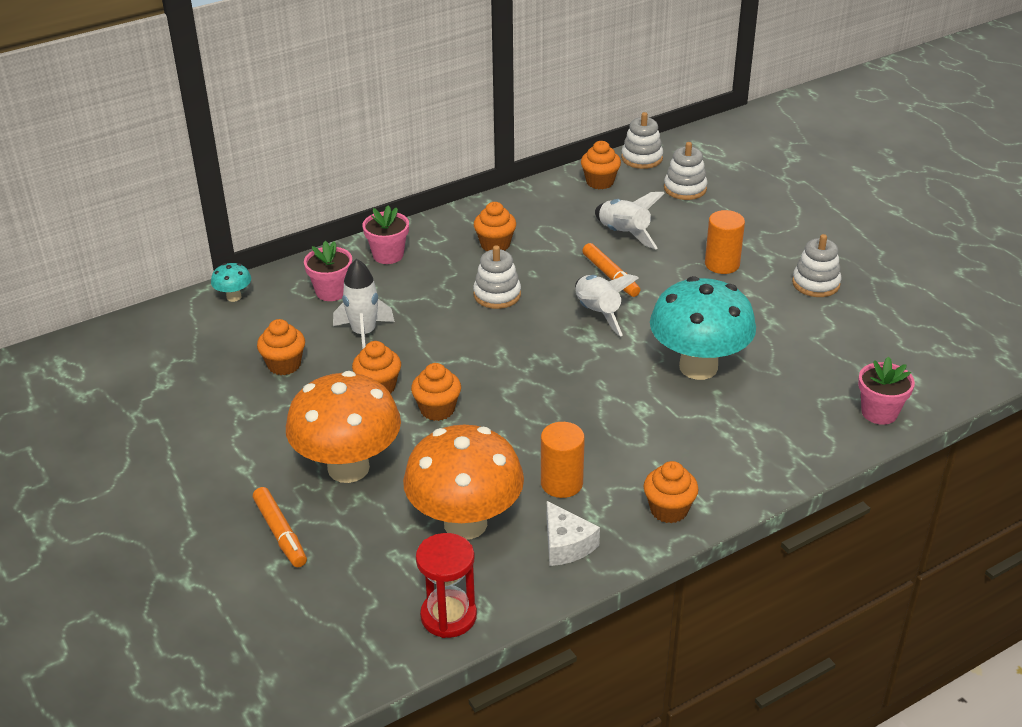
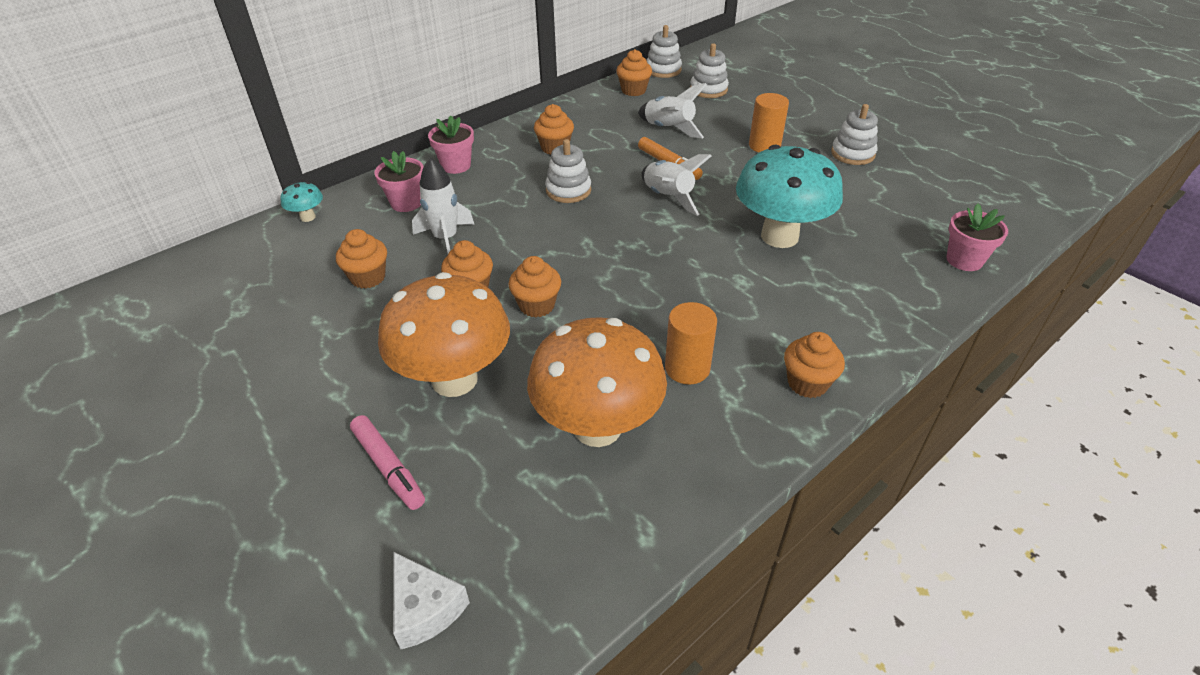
camera: 10 degrees left, 5 degrees up
orange marker [253,487,307,567] -> pink marker [350,415,425,510]
red hourglass [416,533,477,638] -> none
white cheese [547,501,600,566] -> white cheese moved to [393,552,470,649]

